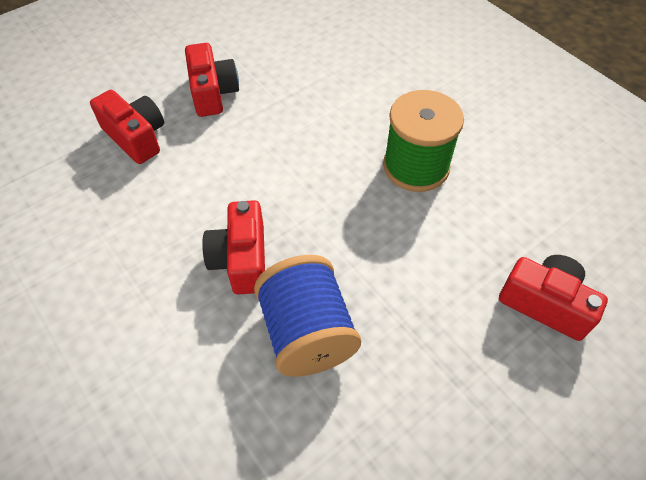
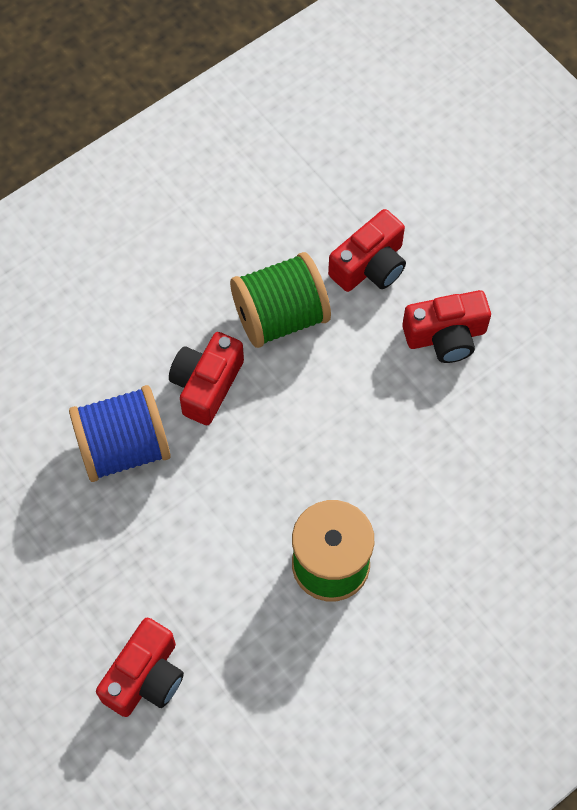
camera: 90 degrees right, 10 degrees up
red camera [203,200,265,295] -> red camera turned 60 degrees counterclockwise [169,332,244,425]
none -> green spool [230,252,331,348]

